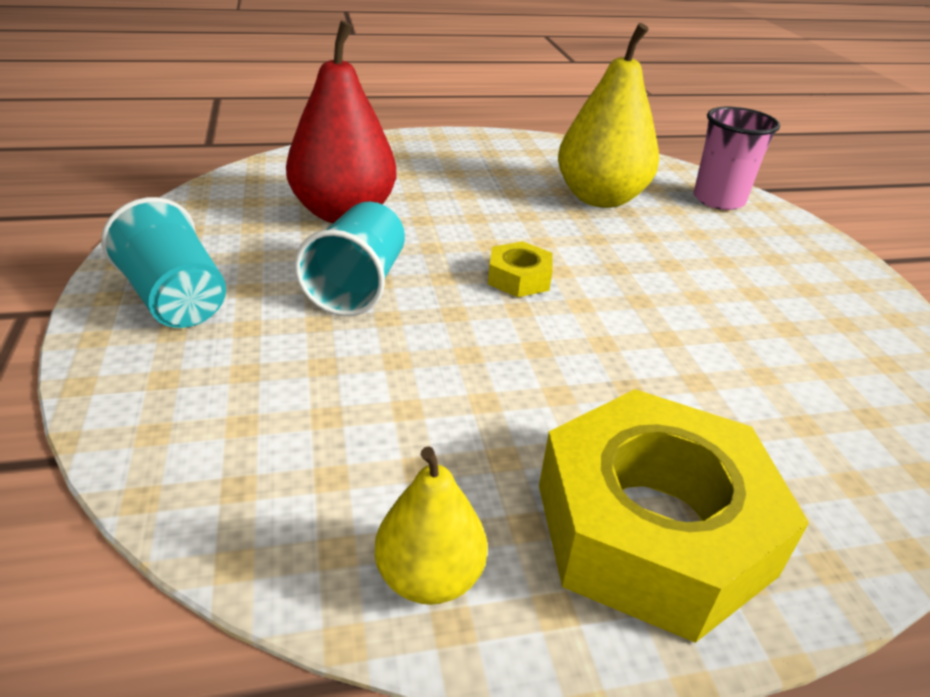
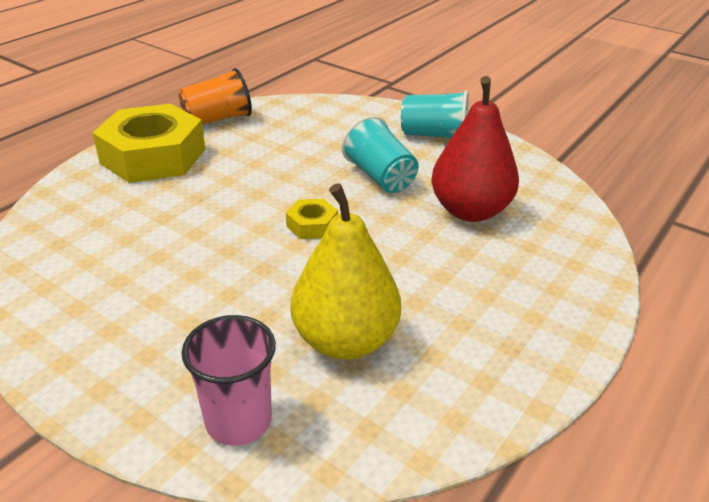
camera: 140 degrees right, 0 degrees up
yellow pear [375,446,488,605] -> orange cup [178,68,252,124]

